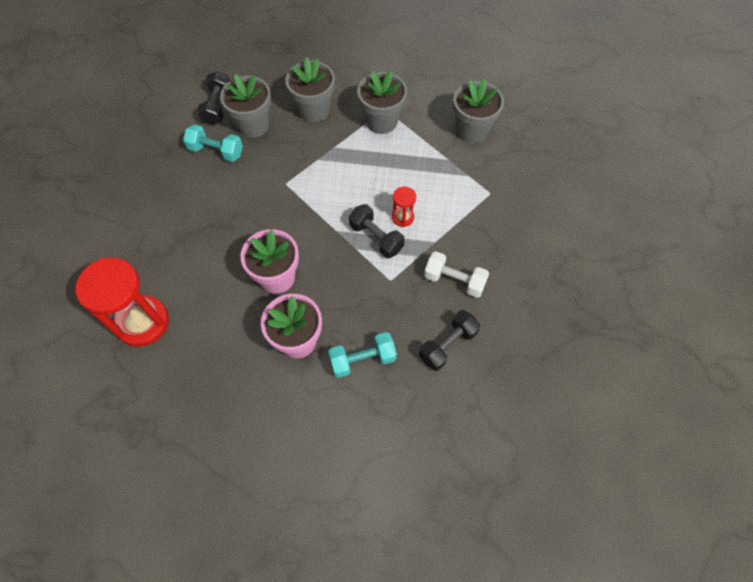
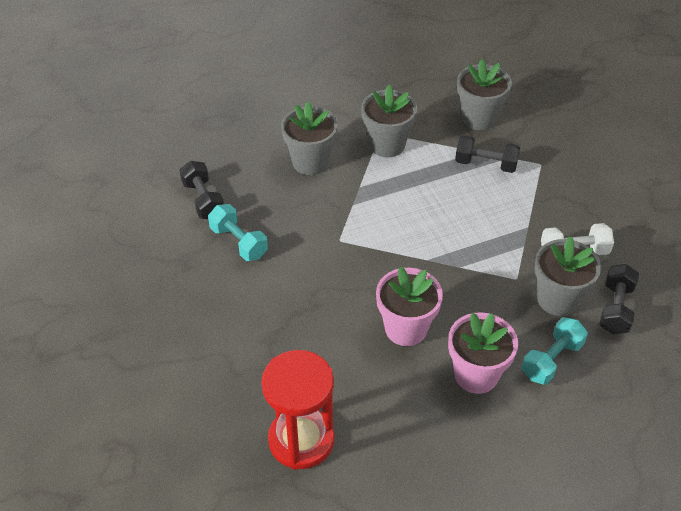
camera: 30 degrees left, 15 degrees down
turquoise dumbbell [183,125,243,162] -> turquoise dumbbell turned 60 degrees clockwise [208,204,268,261]
grey flower pot [220,74,271,138] -> grey flower pot moved to [535,236,601,316]
black dumbbell [349,204,405,258] -> black dumbbell moved to [455,135,520,173]
red hourglass [392,187,416,227] -> none

